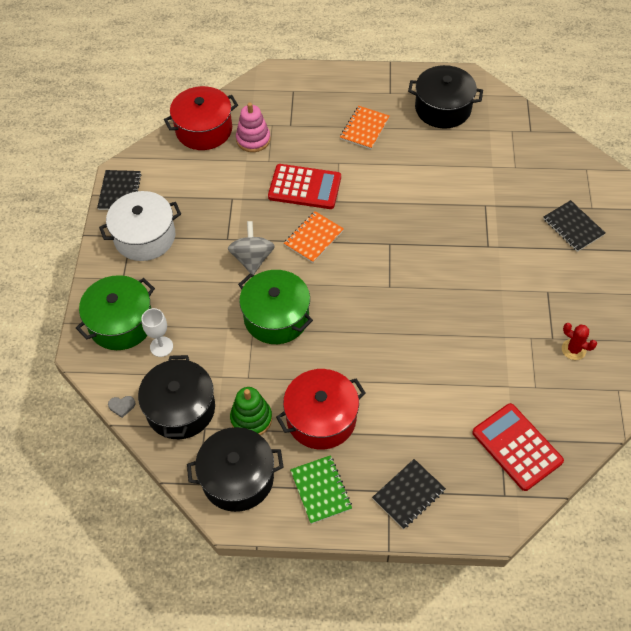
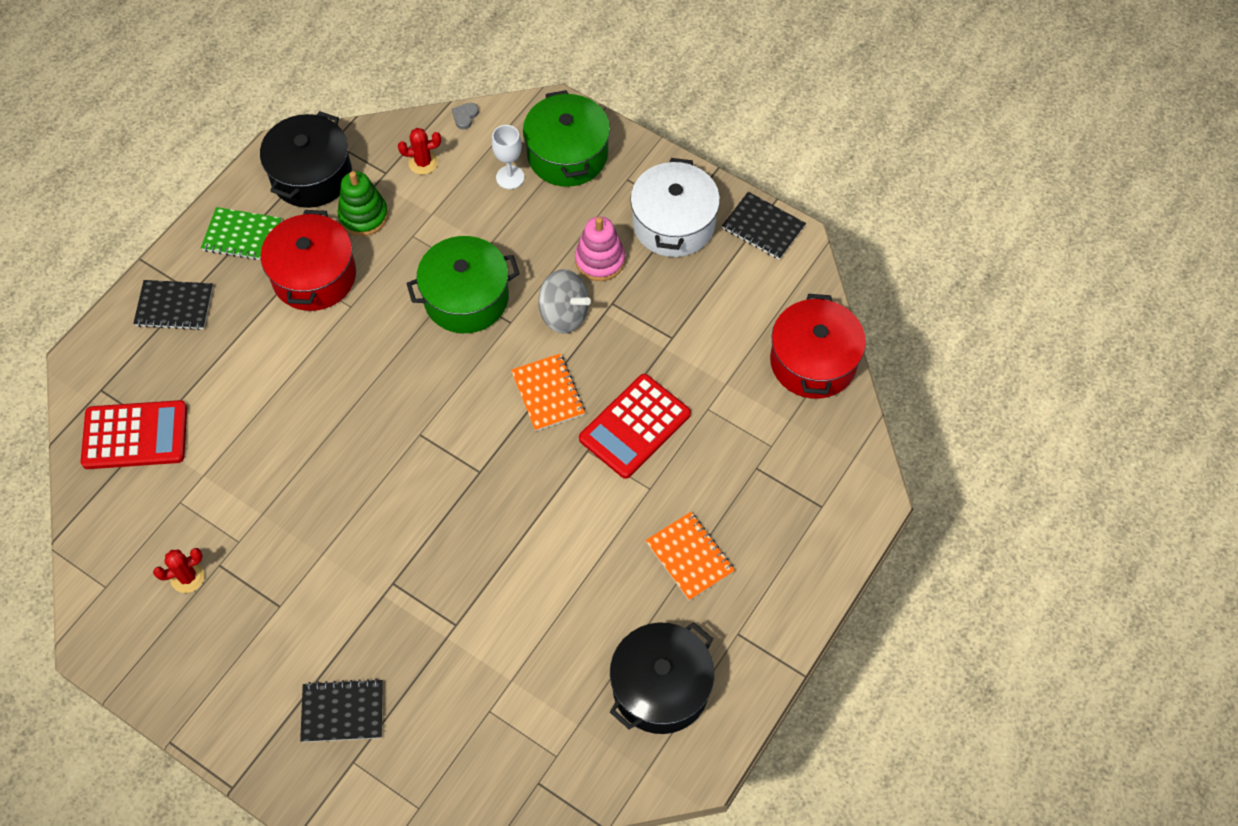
camera: 120 degrees right, 5 degrees up
black pot [138,355,215,439] -> red cactus [398,128,441,175]
pink stacking toy [236,103,270,152] -> pink stacking toy moved to [575,216,625,281]
black notebook [372,459,446,529] -> black notebook turned 75 degrees counterclockwise [133,280,213,330]

